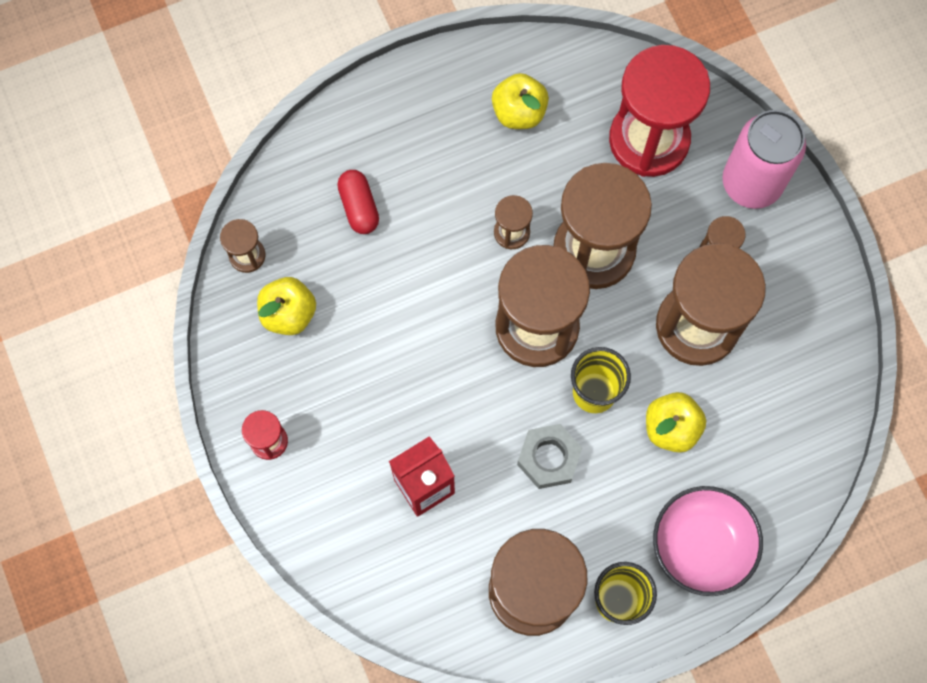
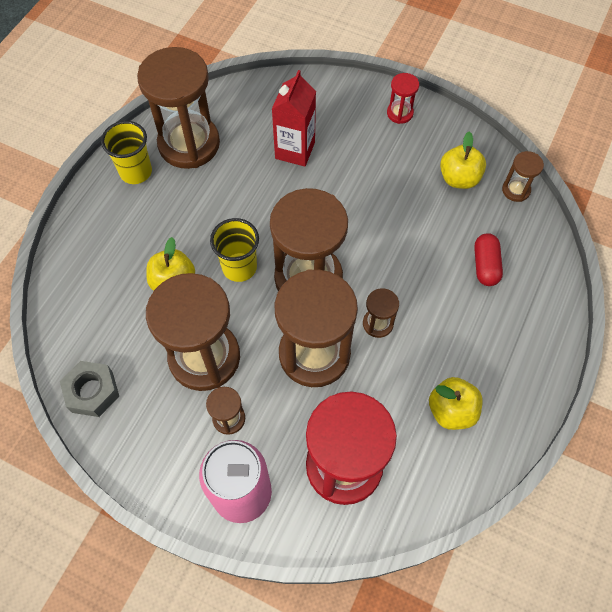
camera: 140 degrees right, 10 degrees down
red capsule [337,170,379,234] -> red capsule turned 60 degrees clockwise [474,233,503,286]
grey nut [517,424,582,489] -> grey nut moved to [60,361,119,417]
pink bowl [653,486,763,596] -> none

